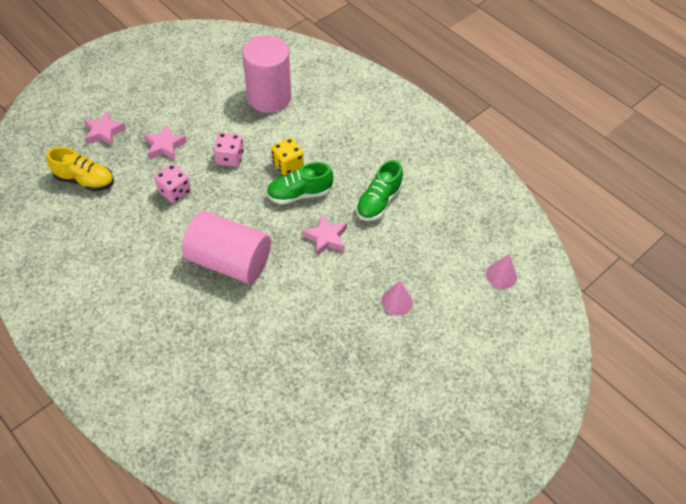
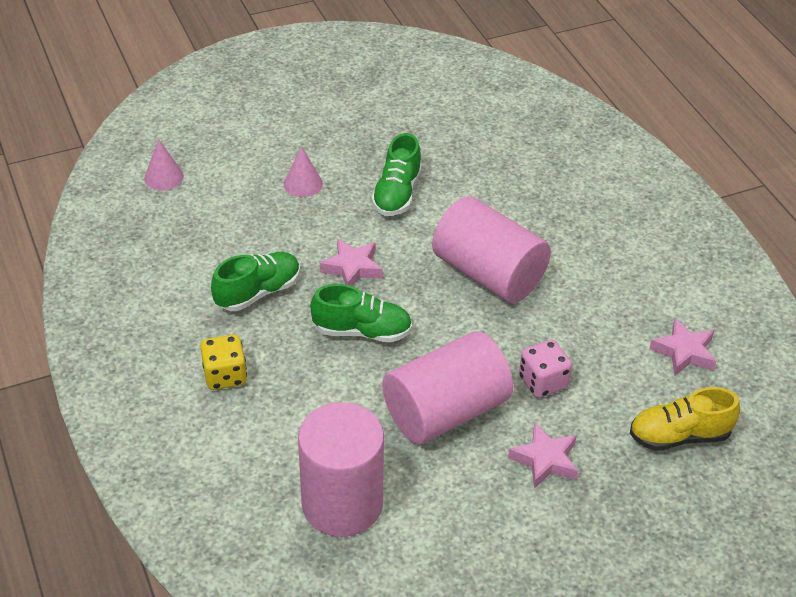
camera: 160 degrees left, 10 degrees down
yellow shoe [46,147,114,192] -> yellow shoe turned 45 degrees counterclockwise [630,387,740,451]
pink star [84,111,126,147] -> pink star moved to [649,318,716,376]
pink dice [213,133,244,167] -> pink cylinder [382,331,513,444]
yellow dice [271,138,304,175] -> yellow dice moved to [200,335,247,390]
none -> green shoe [371,133,422,216]

